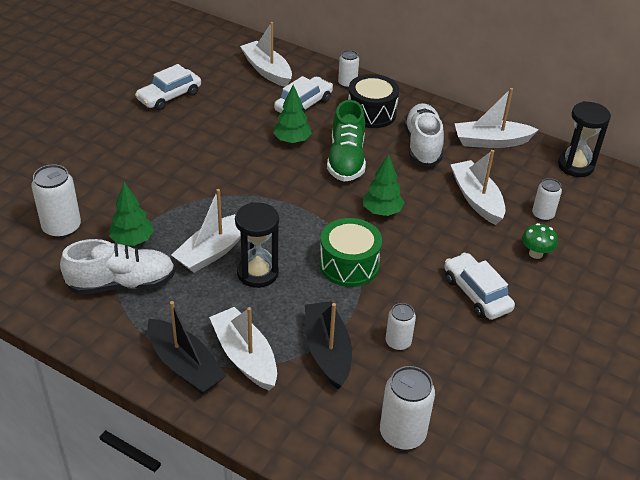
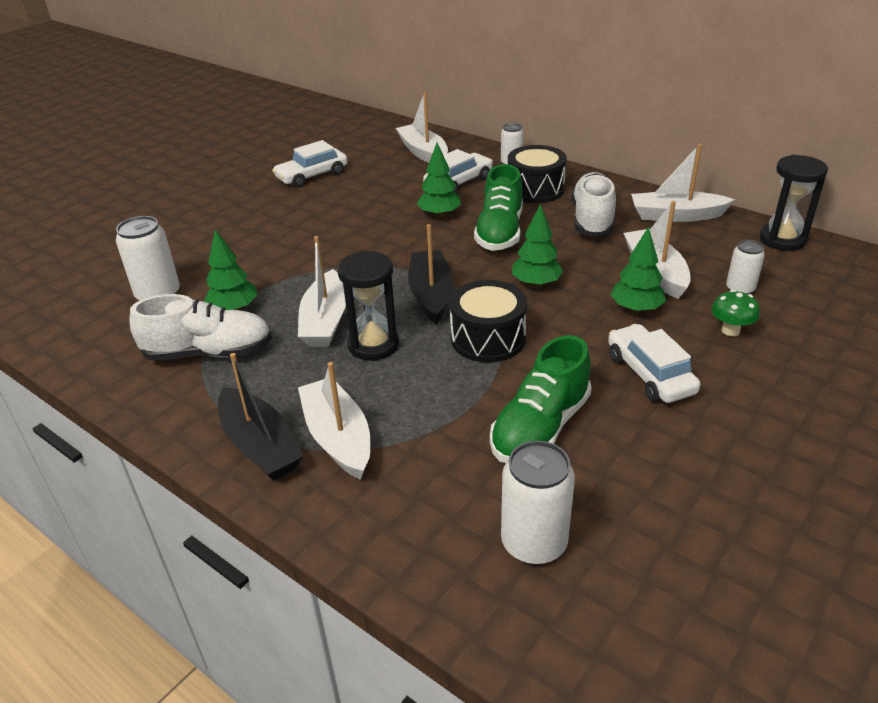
camera: 10 degrees right, 5 degrees down
white boat [171,189,241,272] -> white boat turned 45 degrees counterclockwise [298,236,346,347]
black boat [305,301,352,389] -> black boat moved to [408,224,454,324]
green drum [319,218,382,287] -> black drum [450,280,527,362]
white can [386,303,416,351] -> green shoe [490,335,592,463]
none -> green tree [610,226,666,313]

